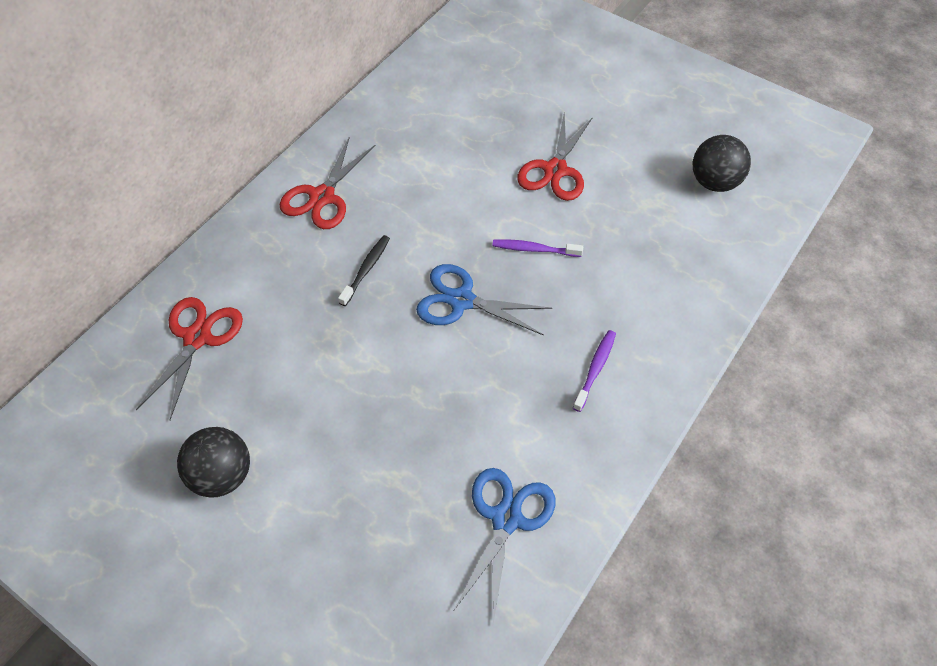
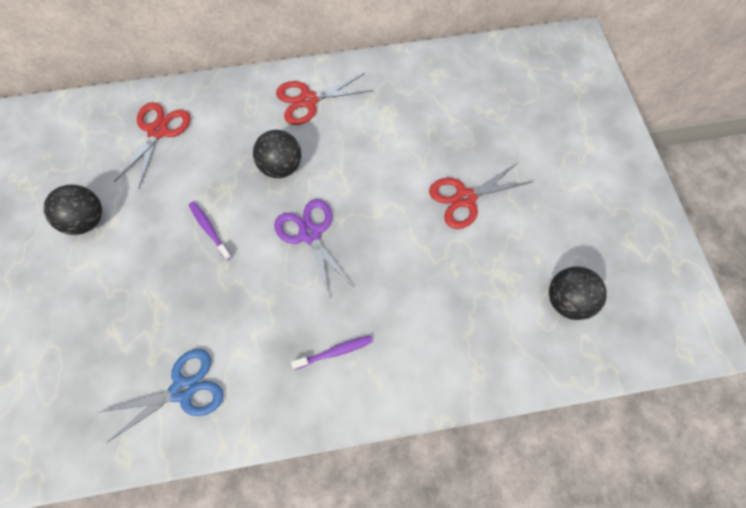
camera: 45 degrees right, 10 degrees up
red scissors [136,297,243,420] -> red scissors turned 45 degrees counterclockwise [114,102,191,188]
black toothbrush [338,235,390,306] -> black ball [253,130,301,178]
blue scissors [416,264,552,335] -> purple scissors [274,199,355,299]
purple toothbrush [492,239,583,257] -> purple toothbrush moved to [189,201,232,260]

